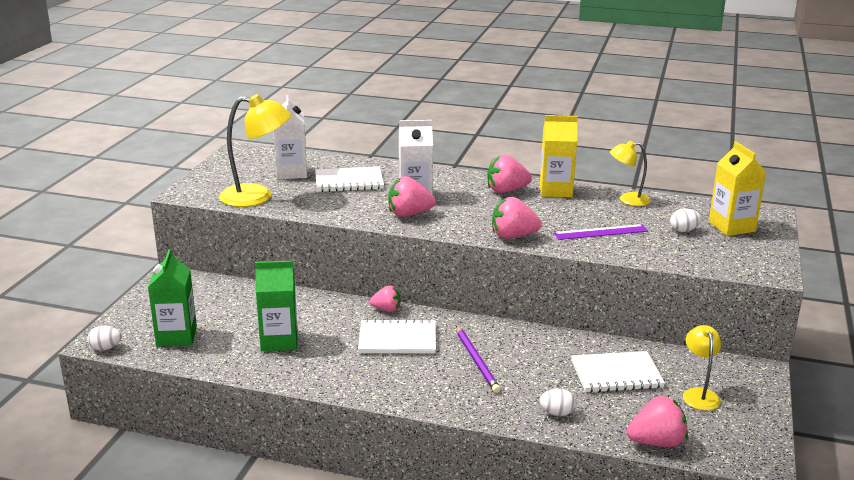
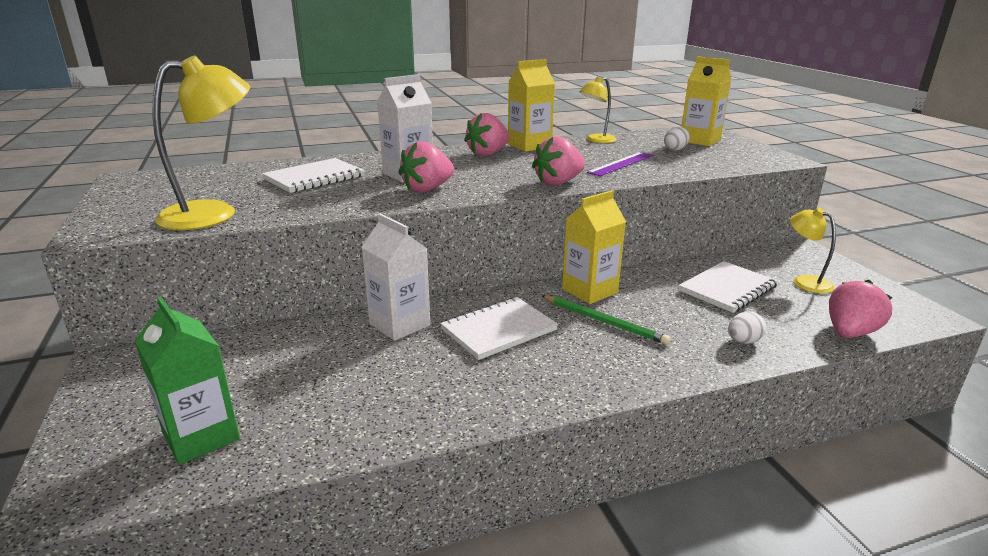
camera: 35 degrees left, 0 degrees up
white egg [87,325,122,351] -> none
green carton [255,261,298,351] -> none
white carton [273,95,307,179] -> white carton moved to [362,213,430,341]
pink strawberry [370,285,400,312] -> none
purple pencil [456,326,500,393] -> green pencil [541,295,670,345]
none -> yellow carton [562,190,626,304]

